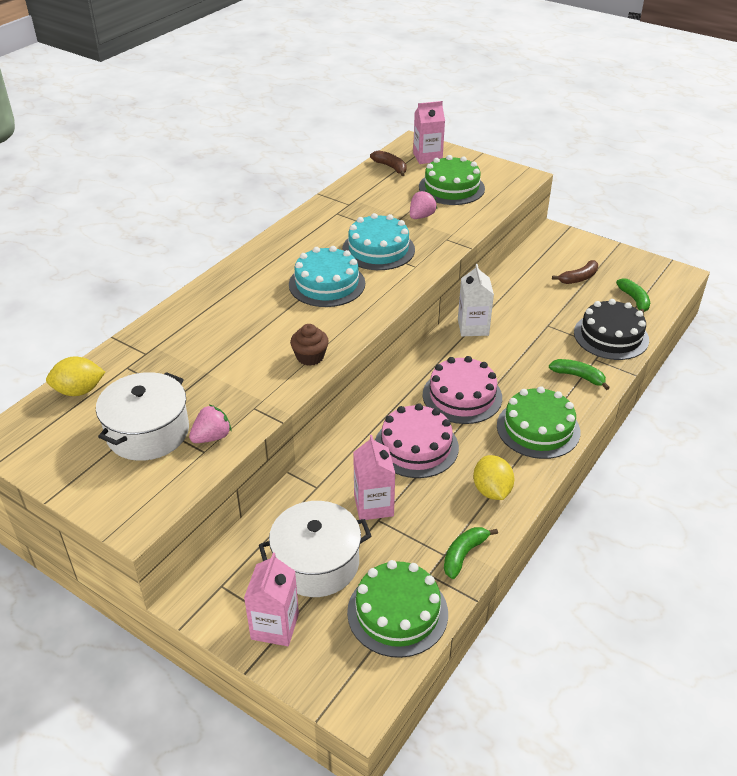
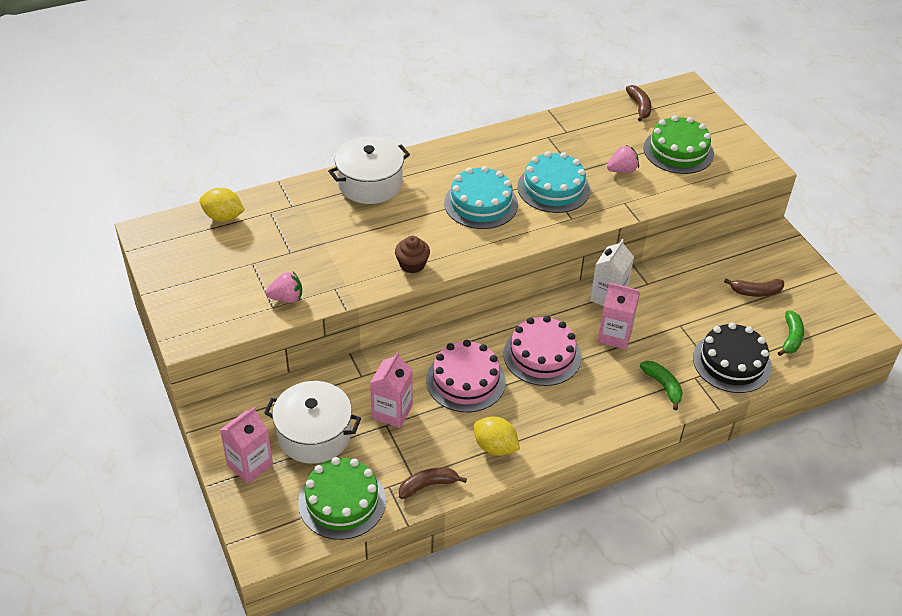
camera: 30 degrees right, 5 degrees up
white pot [96,372,189,461] -> white pot moved to [328,136,410,204]
pink carton [413,101,445,164] -> pink carton moved to [598,283,640,350]
green banana [444,527,498,579] -> brown banana [399,467,467,499]
yellow lemon [473,455,514,500] -> yellow lemon turned 75 degrees counterclockwise [473,416,520,456]
green cake [497,386,580,459] -> none

